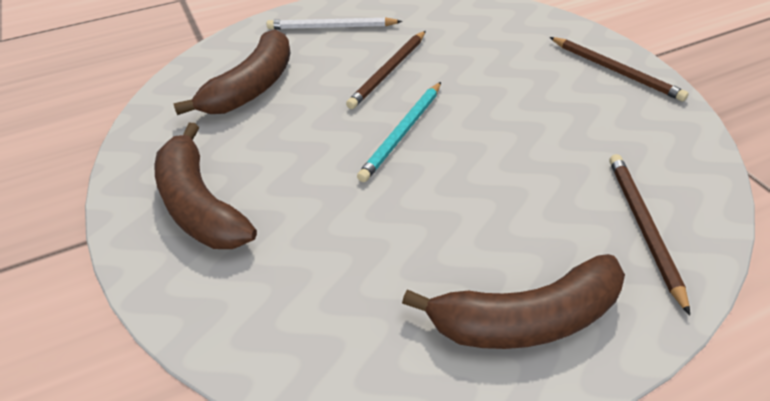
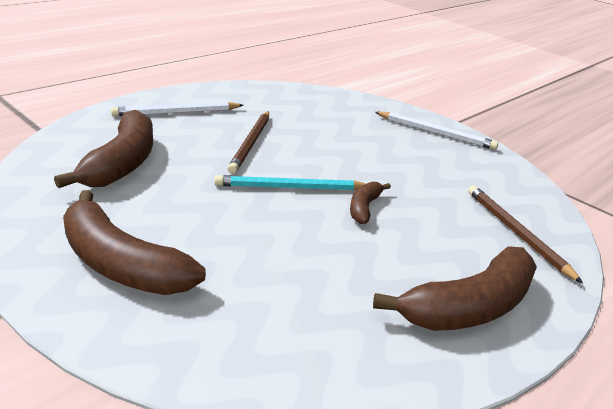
camera: 25 degrees left, 15 degrees down
turquoise pencil [357,82,441,182] -> turquoise pencil turned 75 degrees clockwise [214,175,367,190]
brown pencil [550,37,689,101] -> white pencil [375,112,498,150]
none -> brown banana [350,182,391,224]

